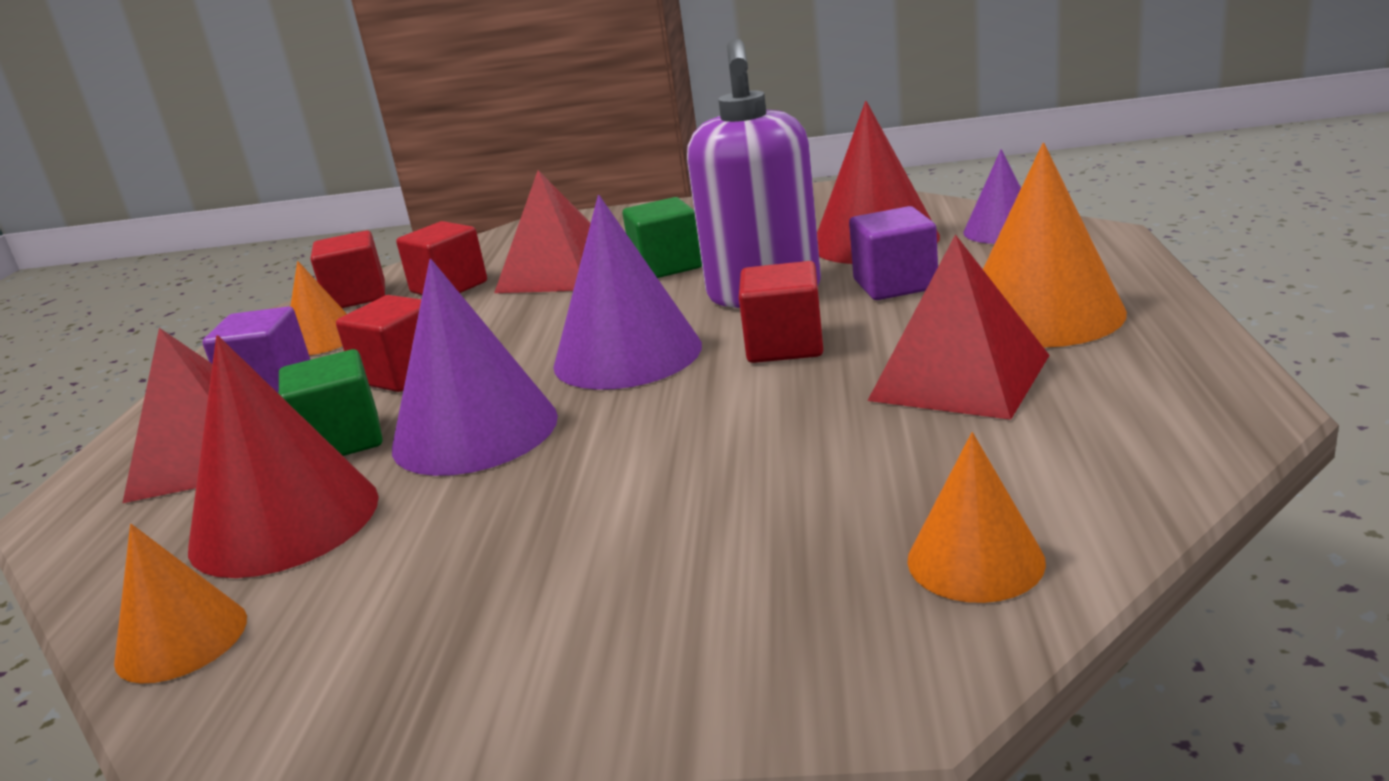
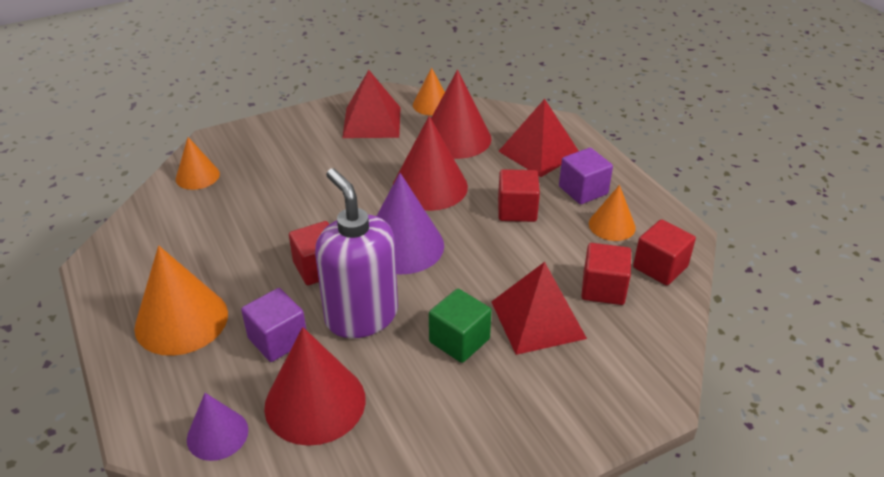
camera: 145 degrees right, 15 degrees up
green cube [279,349,383,456] -> none
purple cone [392,259,558,476] -> red cone [393,116,468,211]
red pyramid [867,234,1049,420] -> red pyramid moved to [342,70,401,138]

